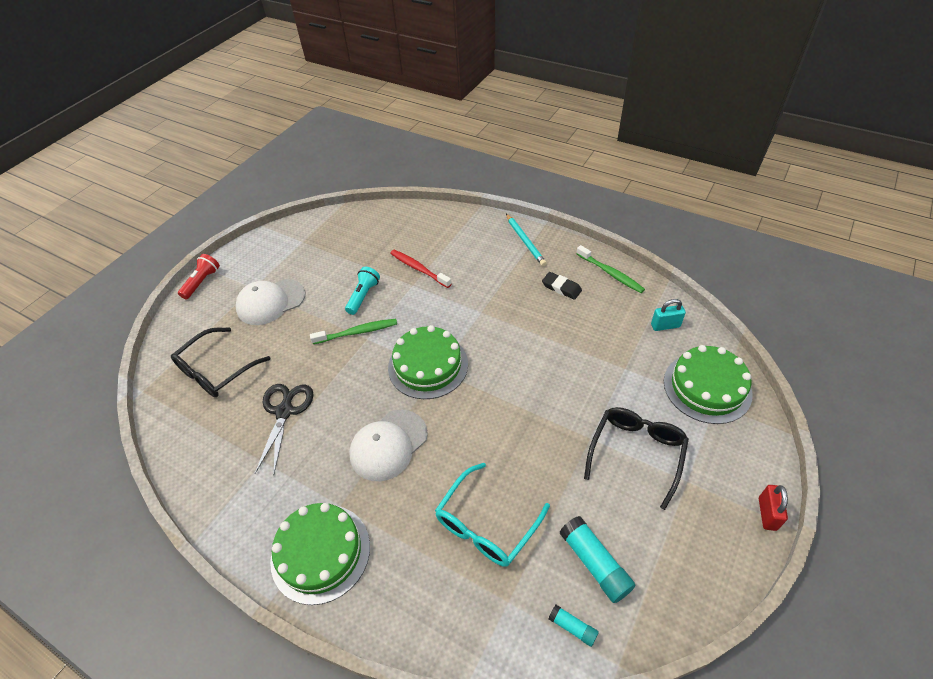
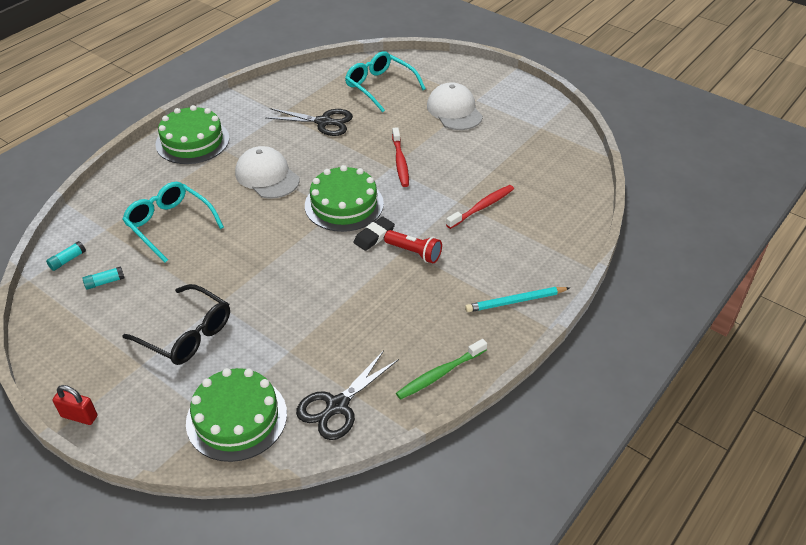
camera: 95 degrees right, 5 degrees down
black glasses [171,328,270,397] -> turquoise glasses [345,51,426,112]
red flashlight [178,254,220,299] -> red flashlight moved to [384,230,442,263]
green toothbrush [310,319,397,344] -> red toothbrush [392,127,409,187]
turquoise flashlight [345,267,380,315] -> none
black eraser [542,272,582,300] -> black eraser moved to [353,216,395,251]
turquoise glue stick [560,516,635,603] -> turquoise glue stick [82,266,124,290], size x0.55
turquoise padlock [651,299,686,331] -> black scissors [296,350,399,440]

